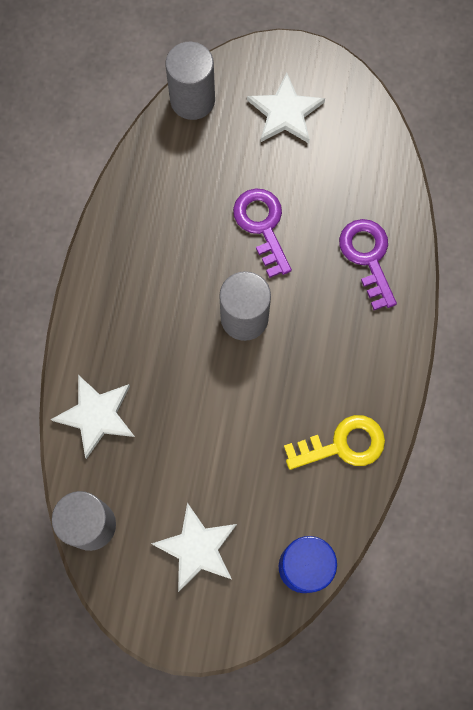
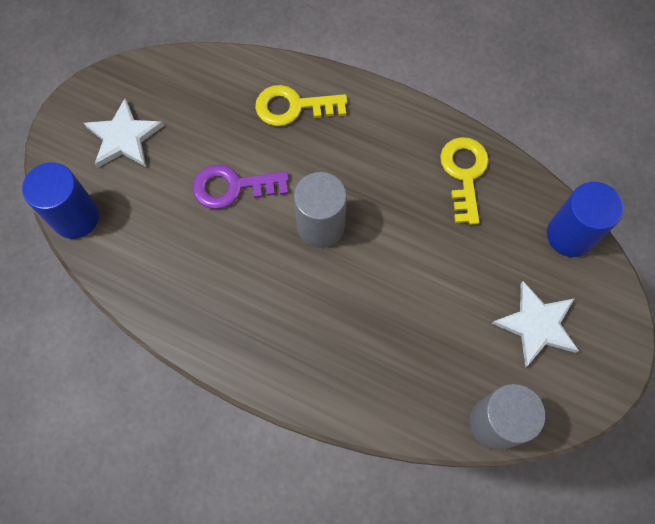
camera: 75 degrees left, 5 degrees down
white star [51,375,135,459] -> none
grey cylinder [165,42,215,120] -> blue cylinder [22,163,99,239]
purple key [339,219,397,310] -> yellow key [255,85,347,126]

